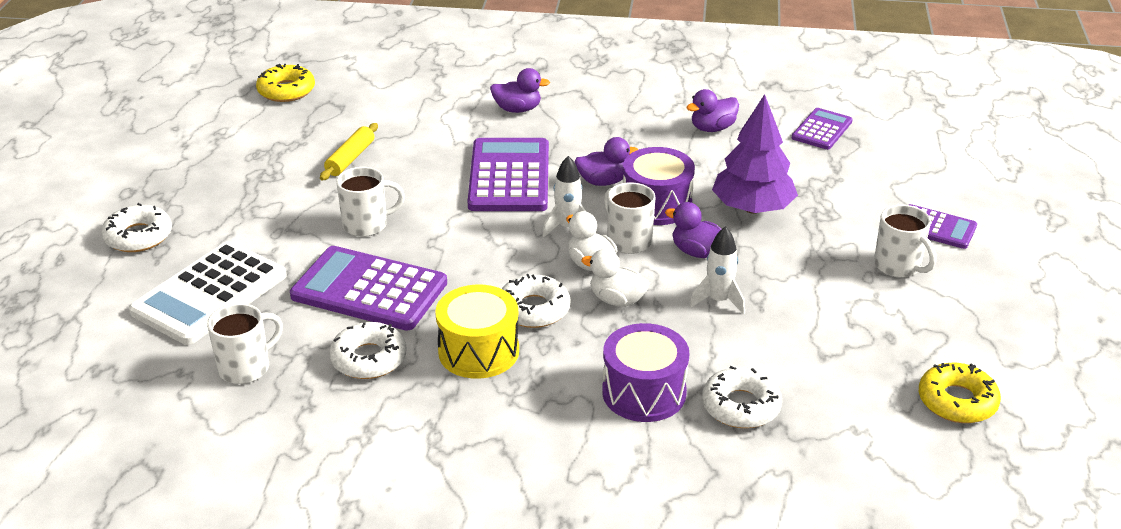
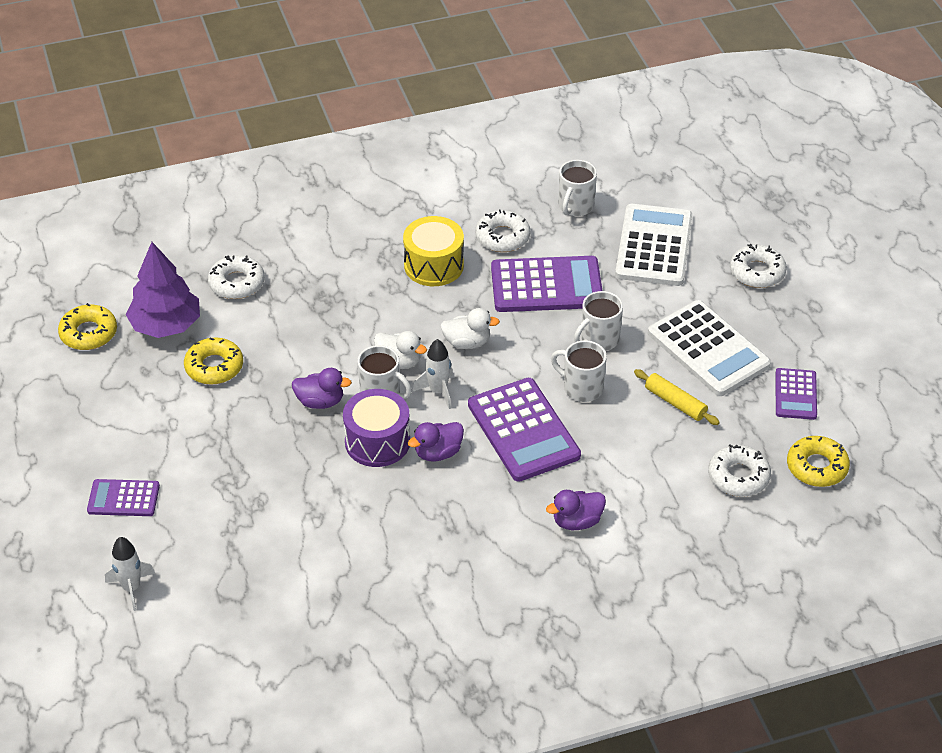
camera: 155 degrees right, 10 degrees up
yellow rolling pin [320,123,378,181] -> yellow rolling pin turned 45 degrees counterclockwise [634,369,720,425]
white donut [502,274,570,328] -> white donut moved to [708,444,771,497]
white duck [581,249,650,307] -> white duck moved to [440,308,500,349]
purple drum [602,323,689,422] -> none
purple duck [686,89,739,132] -> none
white rocket [690,226,745,314] -> white rocket moved to [105,537,155,611]
purple tree [712,94,798,214] -> purple tree moved to [126,242,200,338]
purple calculator [792,108,853,150] -> purple calculator moved to [776,368,817,420]
white mug [874,205,936,278] -> white mug moved to [551,340,607,402]
none -> yellow donut [184,338,243,385]
none -> white calculator [648,300,771,396]

